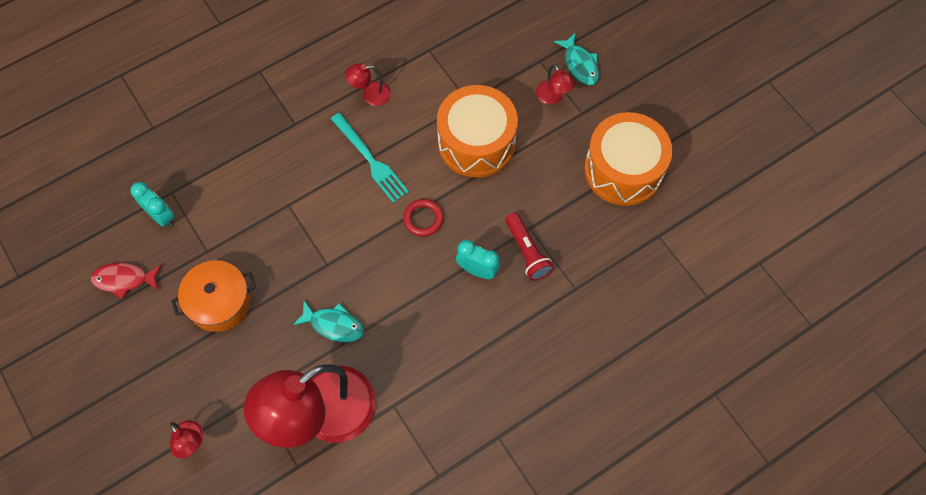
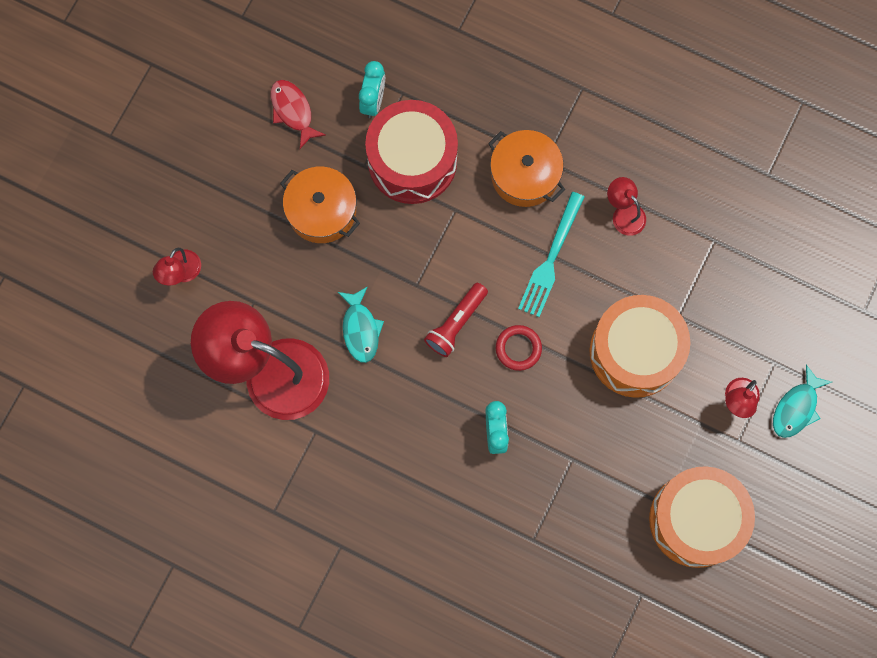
camera: 60 degrees right, 10 degrees up
red flashlight [505,213,554,281] -> red flashlight moved to [424,283,488,357]
none -> red drum [365,100,458,204]
none -> orange pot [488,130,565,207]

